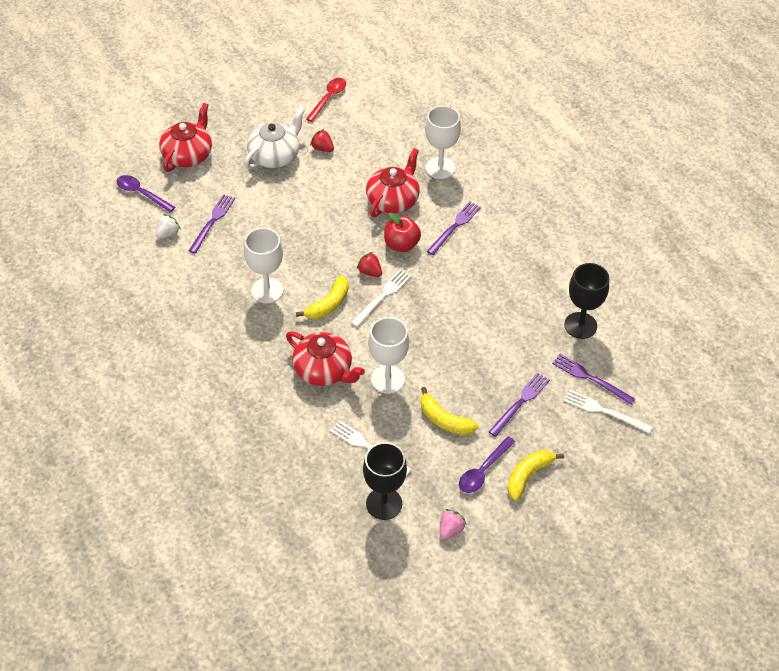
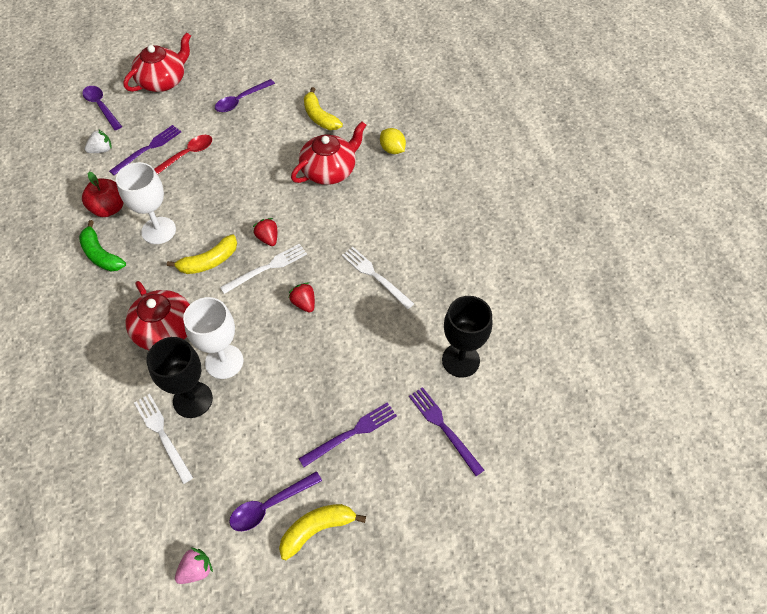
camera: 20 degrees right, 5 degrees up
white teapot [244,108,305,169] -> purple spoon [215,79,275,112]
red spoon [306,78,346,122] -> red spoon moved to [154,135,212,175]
red strawberry [310,129,334,152] -> red strawberry moved to [289,282,315,313]
black goblet [363,442,407,520] -> black goblet moved to [146,337,213,418]
red apple [384,213,421,252] -> red apple moved to [82,172,124,217]
yellow banana [421,387,479,435] -> yellow banana moved to [304,87,343,130]
white goblet [425,106,461,179] -> yellow lemon [380,128,406,154]
purple fork [427,201,481,255] -> none
white fork [563,389,652,434] -> white fork moved to [342,247,414,309]
none -> green banana [79,220,126,271]

